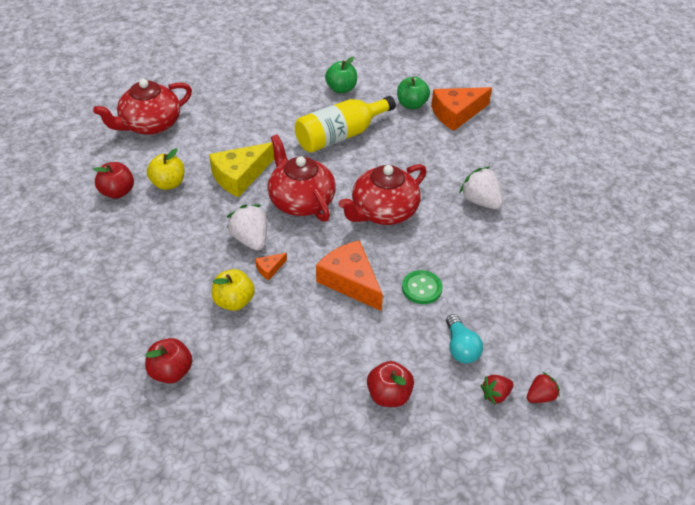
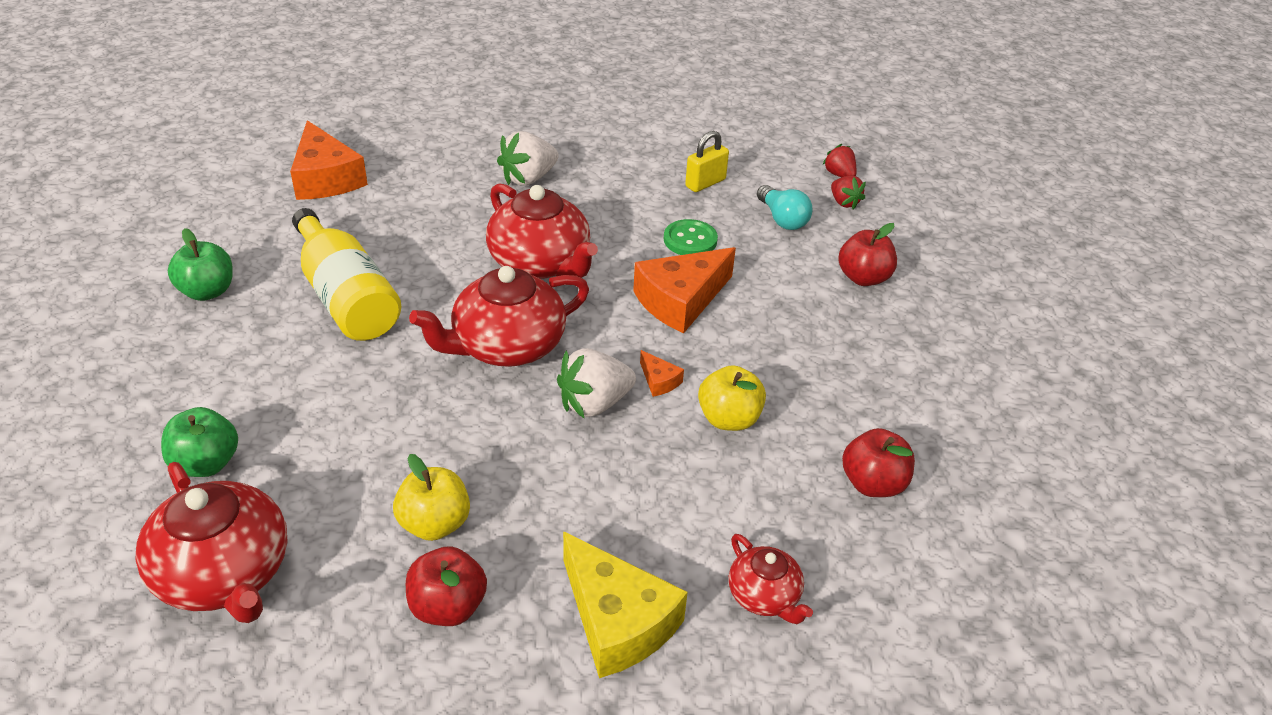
camera: 90 degrees left, 5 degrees down
yellow cheese [209,142,274,197] -> yellow cheese moved to [563,531,688,678]
green apple [397,77,430,110] -> green apple moved to [161,407,238,477]
turquoise light bulb [446,314,483,364] -> turquoise light bulb turned 75 degrees clockwise [757,185,812,230]
none -> yellow padlock [685,131,729,192]
none -> red teapot [729,534,813,624]

